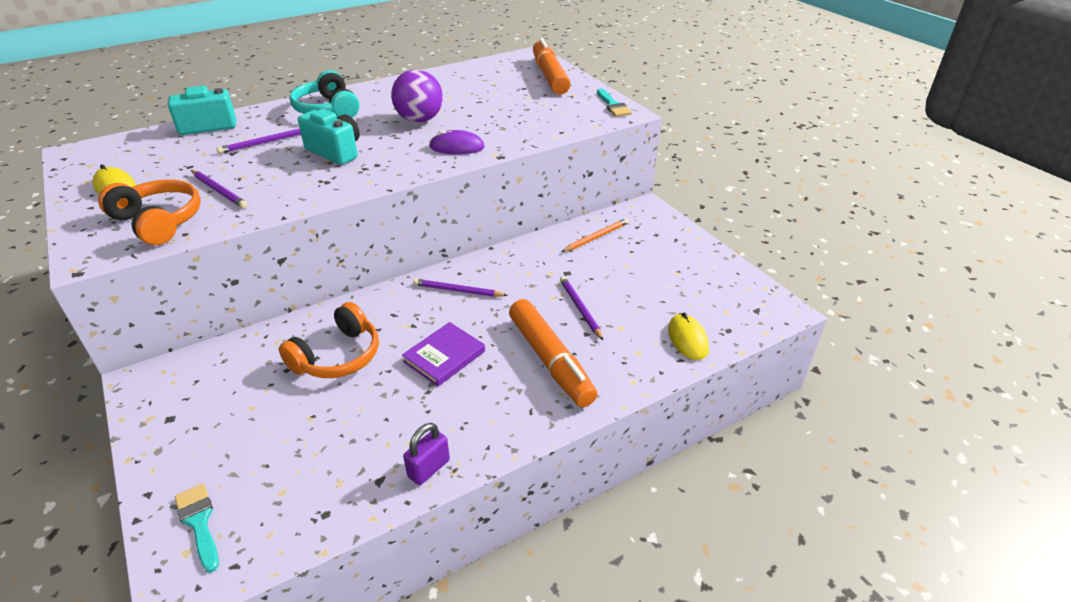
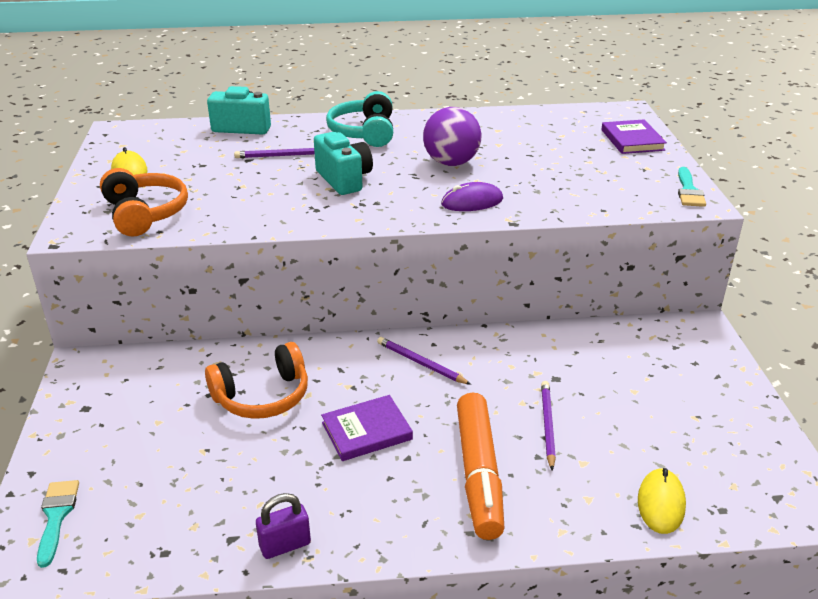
camera: 25 degrees right, 5 degrees down
purple pencil [191,170,248,208] -> none
purple mouse [429,130,485,154] -> purple mouse turned 45 degrees counterclockwise [441,182,503,211]
orange marker [533,38,571,95] -> purple book [601,119,667,154]
orange pencil [561,218,629,252] -> none

